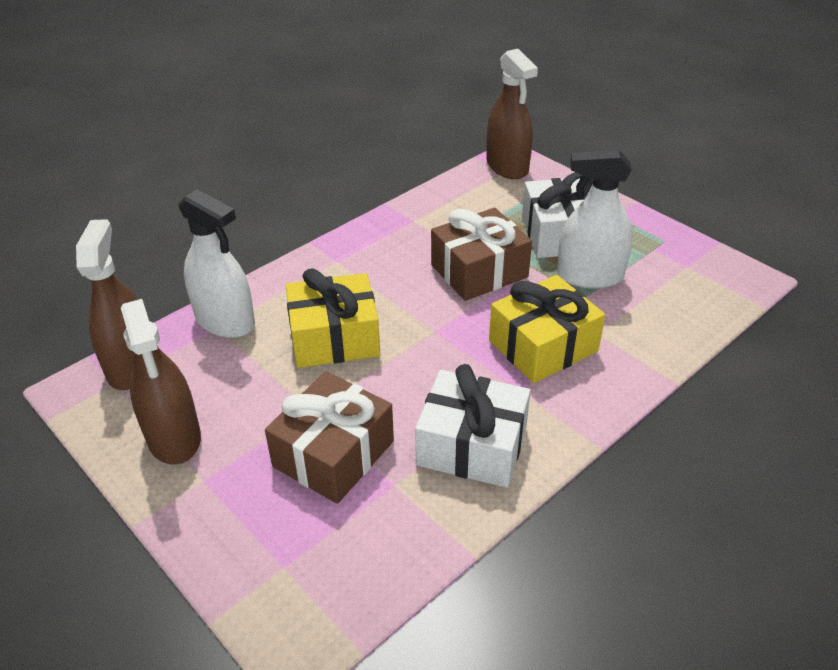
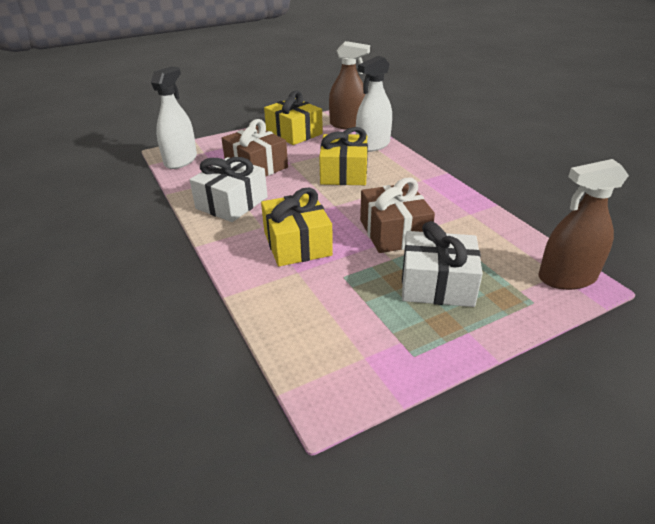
camera: 105 degrees right, 5 degrees down
brown spray bottle [121,299,201,465] -> yellow gift [264,91,323,145]
white spray bottle [557,150,633,289] -> white spray bottle moved to [151,67,197,169]

